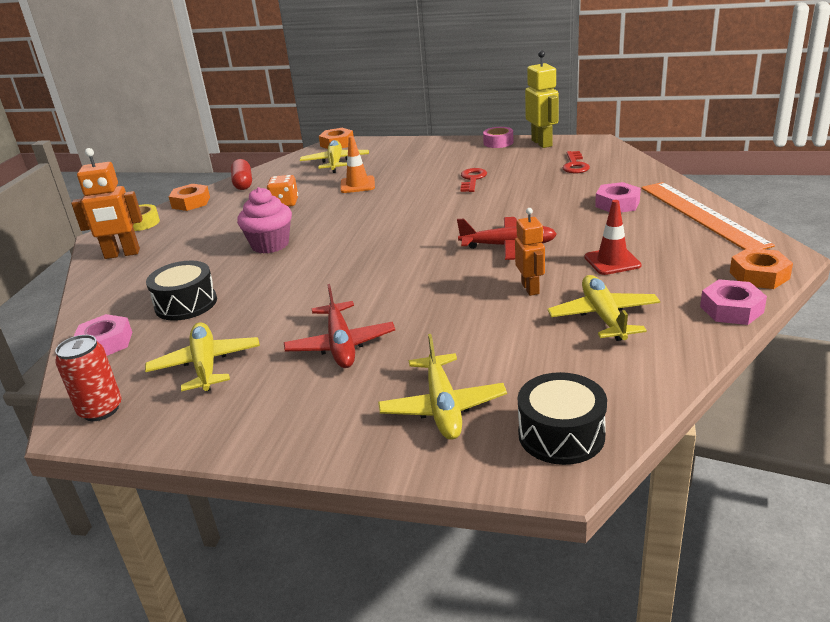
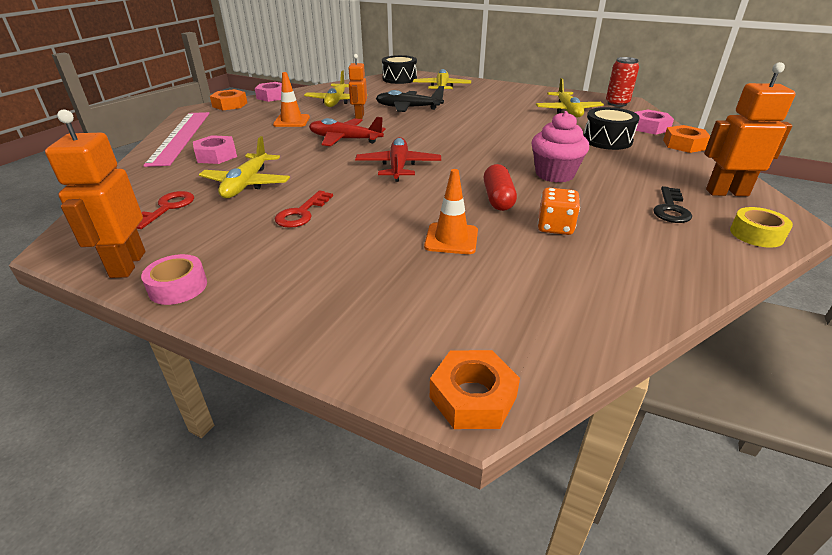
camera: 170 degrees left, 5 degrees up
orange nut [169,184,210,211] -> orange nut moved to [663,125,710,153]
red capsule [231,159,252,190] -> red capsule moved to [484,164,517,211]
red plane [284,284,395,368] -> red plane moved to [355,137,441,182]
yellow plane [300,140,369,173] -> yellow plane moved to [199,136,290,198]
yellow robot [525,50,559,148] -> orange robot [45,109,145,278]
red traffic cone [584,200,642,275] -> orange traffic cone [273,72,310,127]
orange ruler [641,182,775,250] -> pink ruler [143,112,210,167]
none -> black plane [376,86,444,112]
none -> black key [653,186,692,223]

